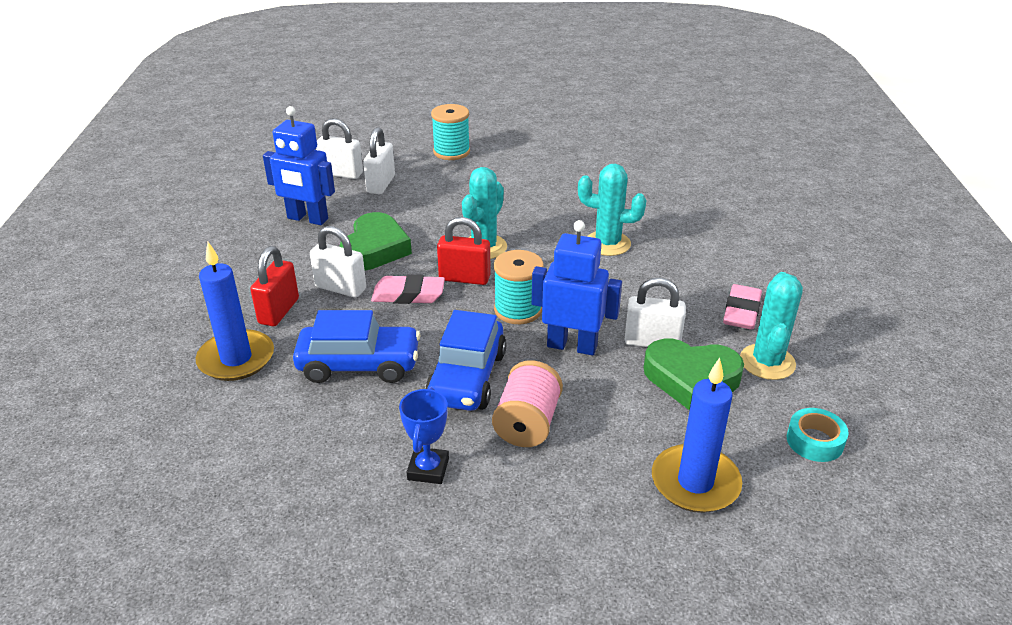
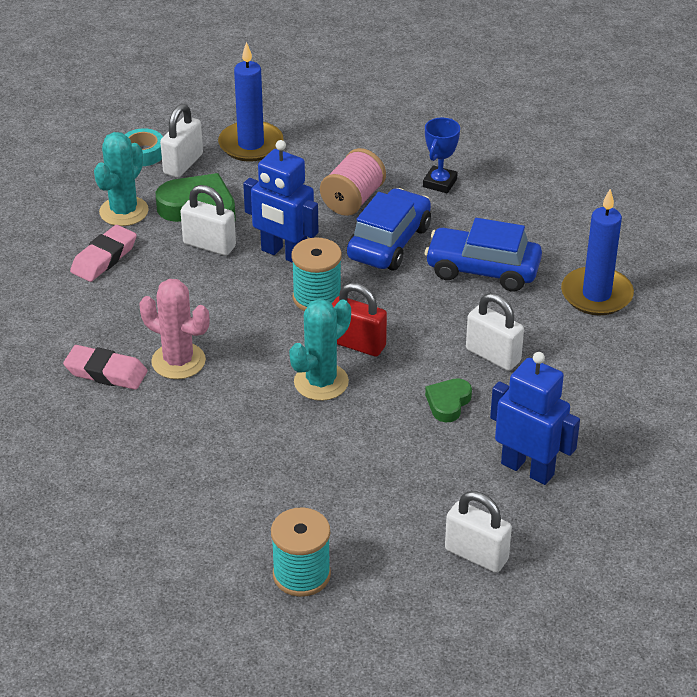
camera: 165 degrees left, 5 degrees up
red padlock [250,246,299,326] -> none
green heart [340,212,412,271] -> green heart [425,378,472,422], size x0.56
white padlock [363,127,395,194] -> white padlock moved to [160,104,203,178]
pink eraser [371,275,445,304] -> pink eraser moved to [63,345,148,390]
turquoise cactus [578,164,646,256] -> pink cactus [139,279,210,379]

